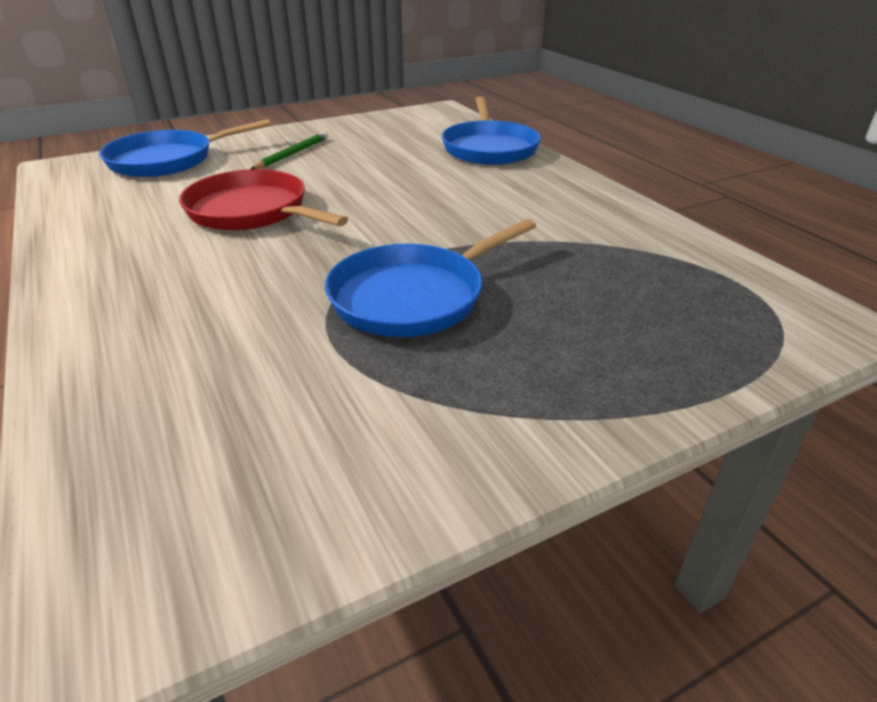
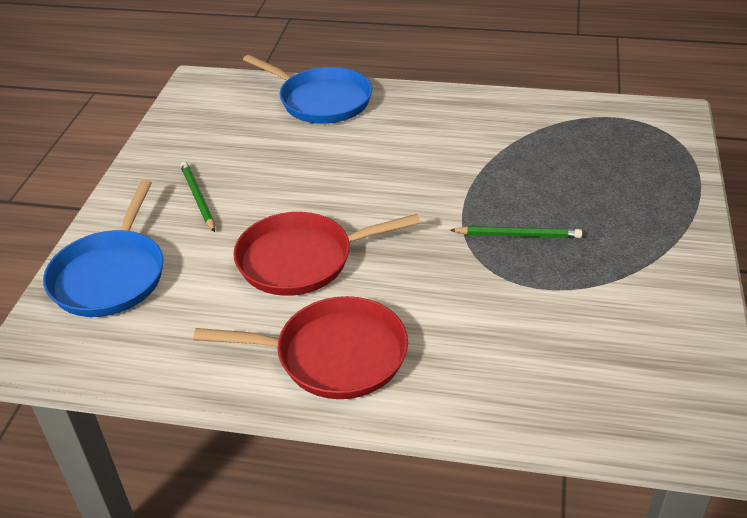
camera: 50 degrees left, 5 degrees up
blue pan [325,219,536,337] -> green pencil [450,226,582,238]
none -> red pan [193,296,408,399]

